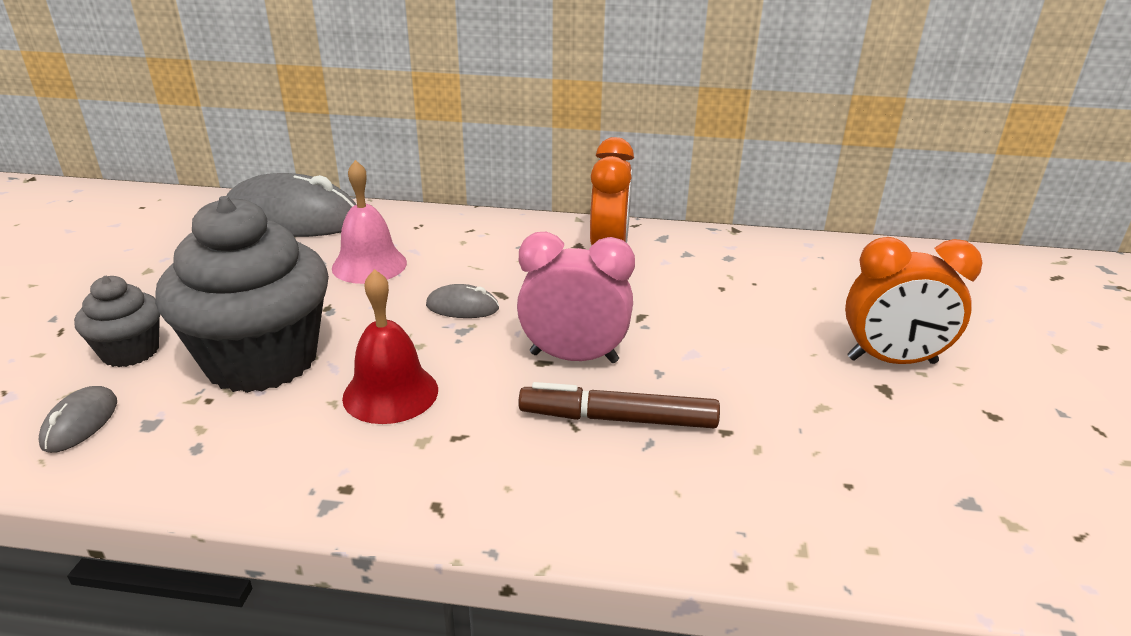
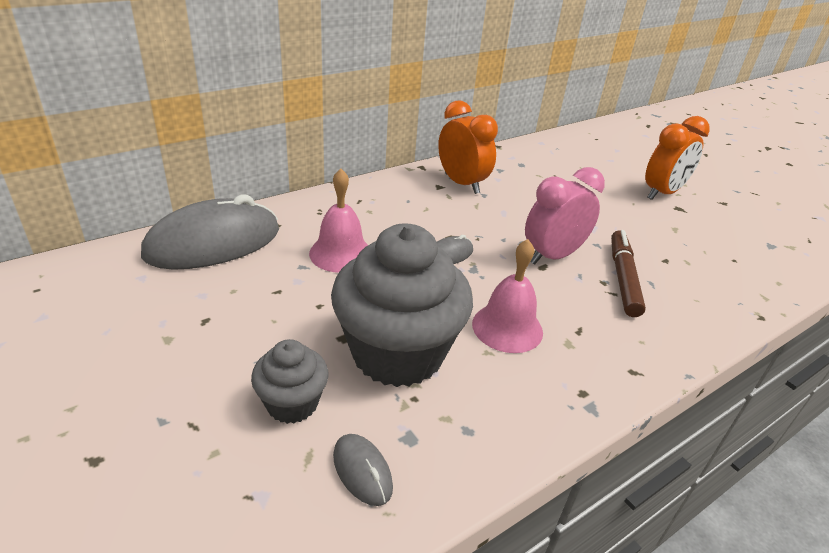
camera: 45 degrees left, 5 degrees up
red bell [342,269,438,424] -> pink bell [472,239,543,353]
brown marker [518,382,720,428] -> brown marker turned 135 degrees clockwise [611,230,646,317]

